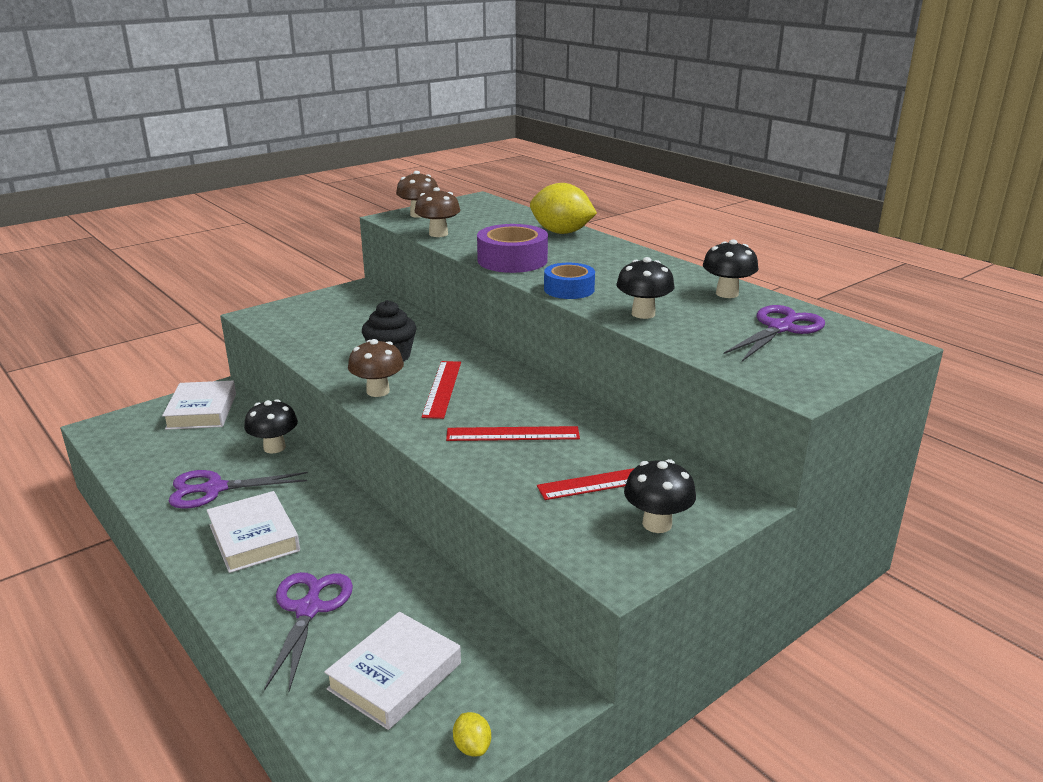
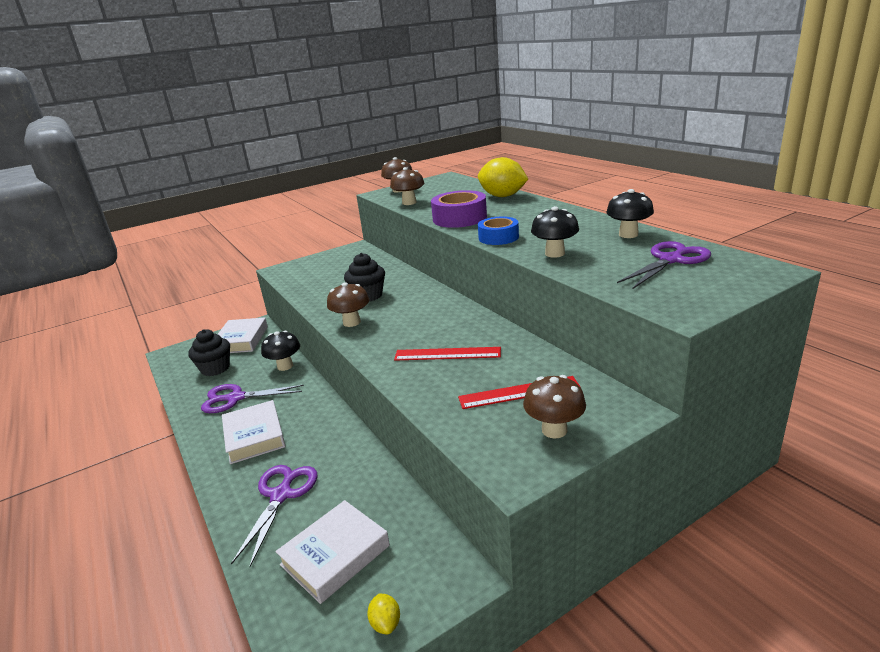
camera: 10 degrees right, 0 degrees up
red ruler [421,361,461,419] -> none
black mushroom [624,459,696,533] -> brown mushroom [523,375,586,438]
none -> black cupcake [188,329,230,376]

